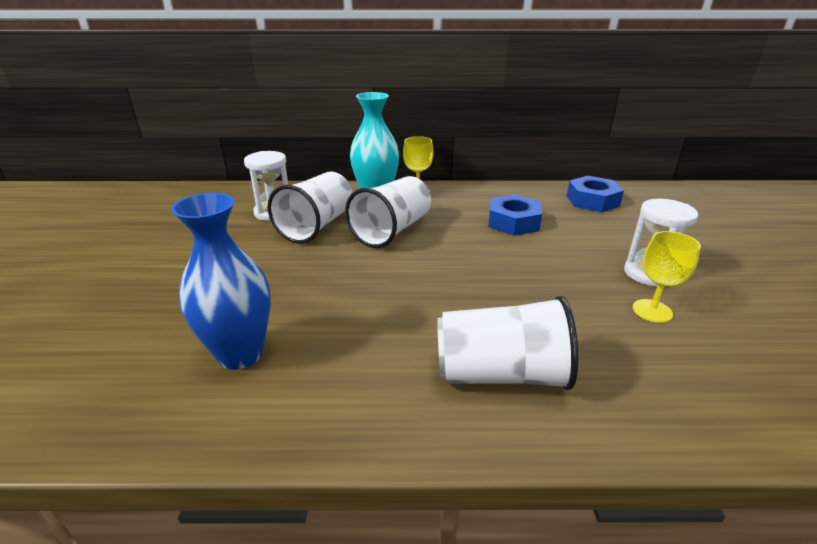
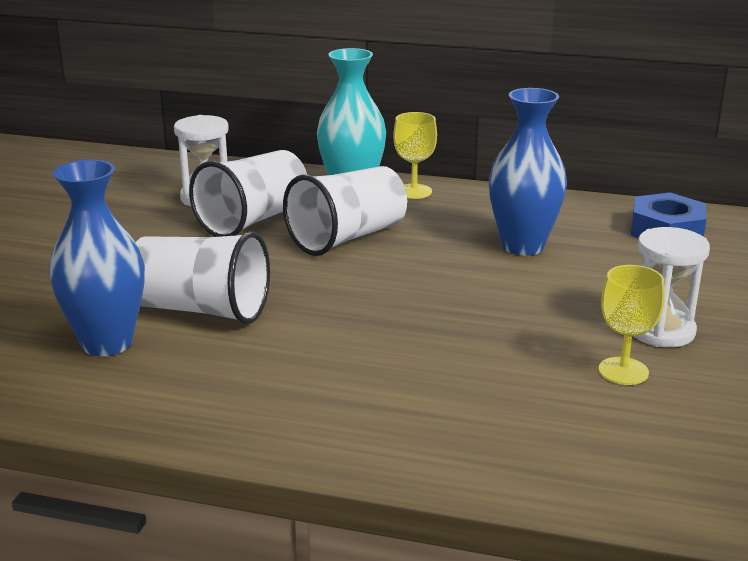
camera: 15 degrees right, 5 degrees down
white cup [437,296,578,390] -> white cup moved to [136,231,270,324]
blue nut [488,194,542,236] -> blue vase [489,88,567,256]

